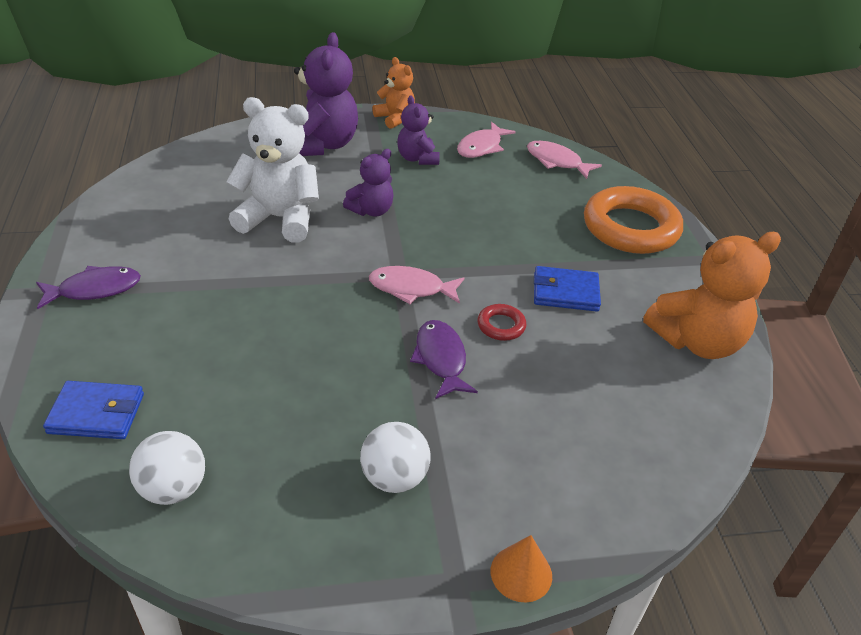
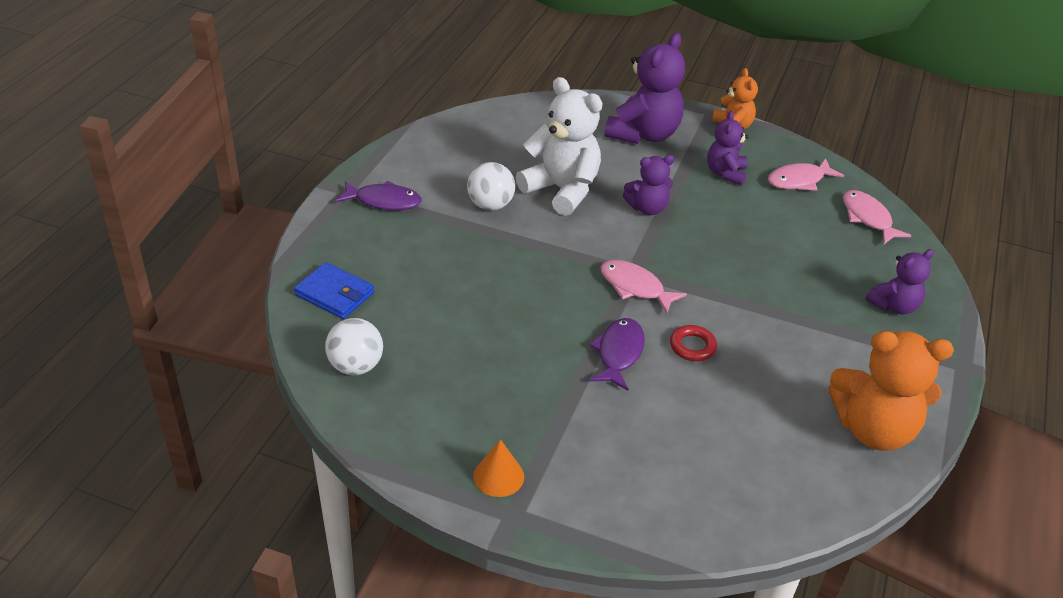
camera: 30 degrees right, 0 degrees up
white ball [360,422,431,493] -> white ball moved to [467,162,515,211]
orange cone [491,535,552,603] -> orange cone moved to [473,439,524,497]
blue wallet [534,266,601,311] -> none
orange ring [584,186,683,254] -> purple teddy bear [865,249,934,315]

